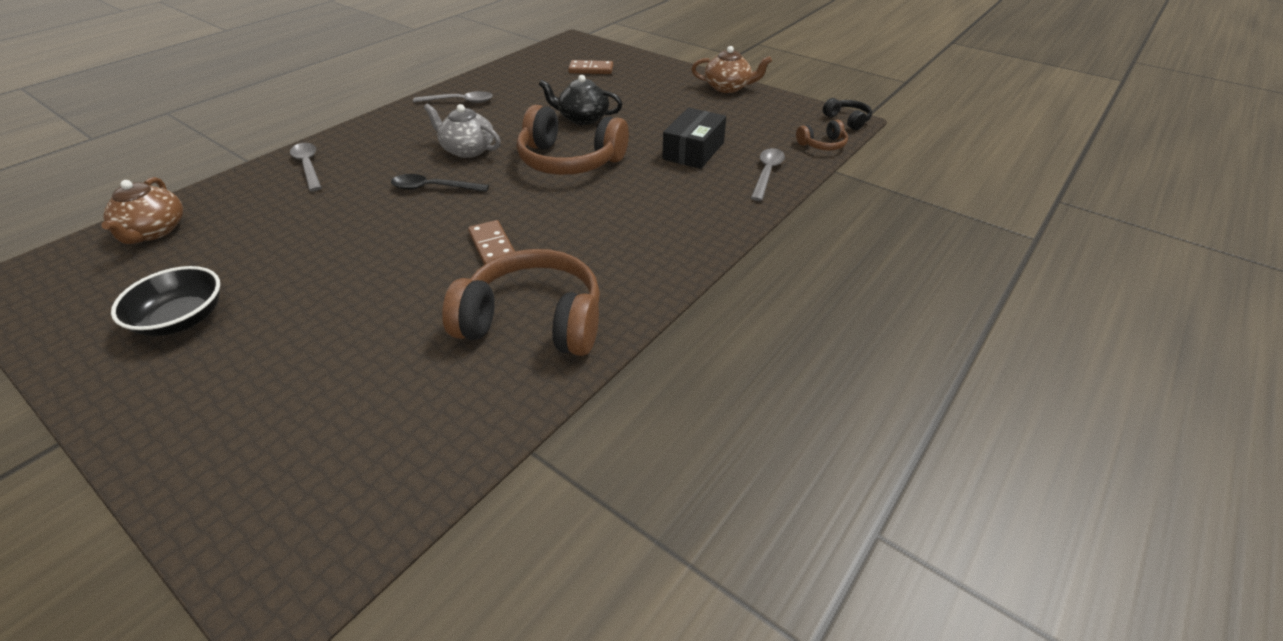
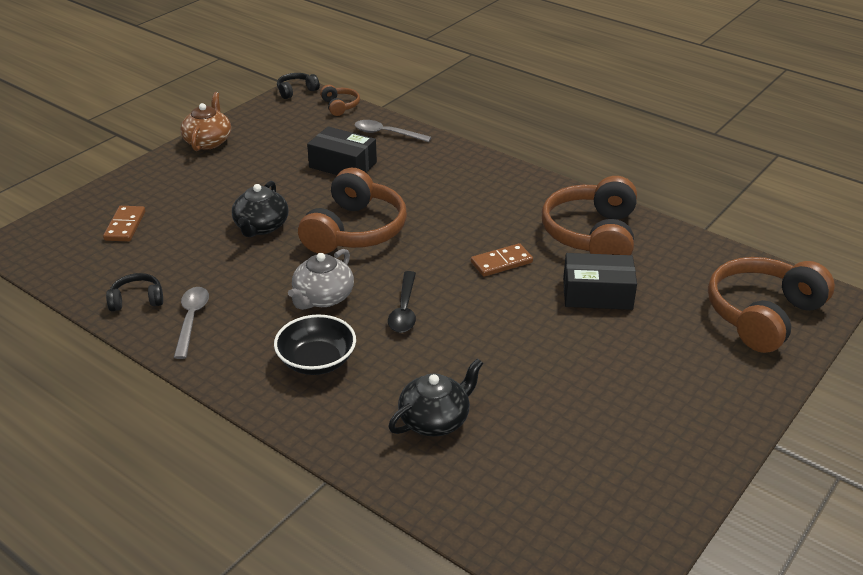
camera: 90 degrees left, 5 degrees down
brown teapot [101,177,183,244] -> none
black bowl [111,266,220,336] -> black bowl moved to [274,314,356,375]
grey spoon [290,143,322,191] -> none
none -> black headphones [106,273,163,311]
none -> black teapot [388,358,483,436]
none -> black box [563,253,637,310]
none -> brown headphones [708,257,835,353]

